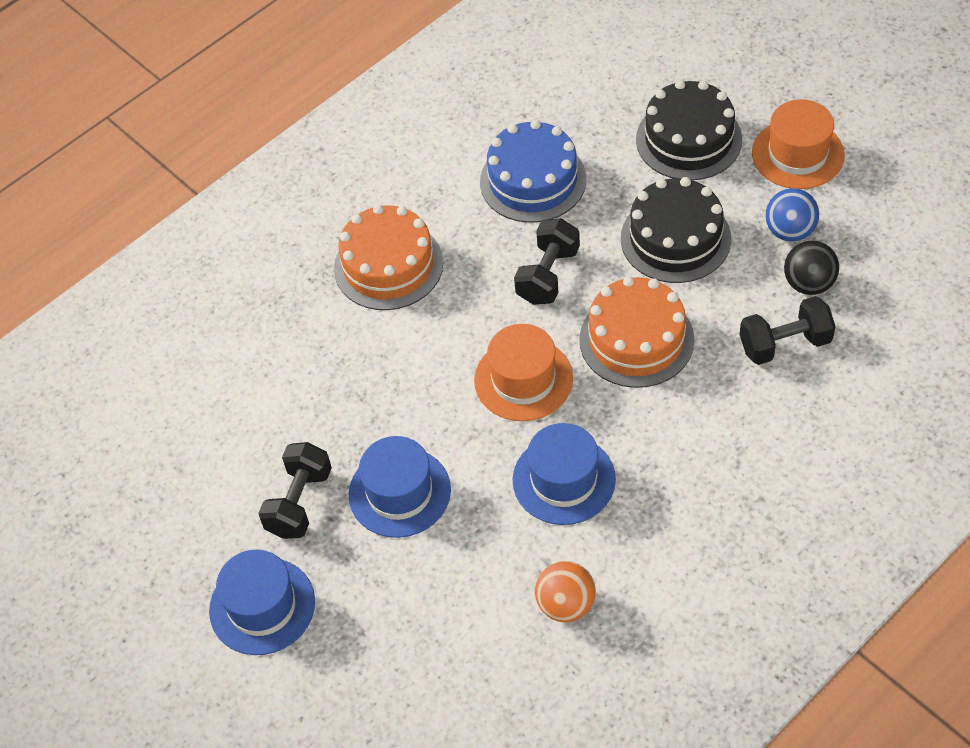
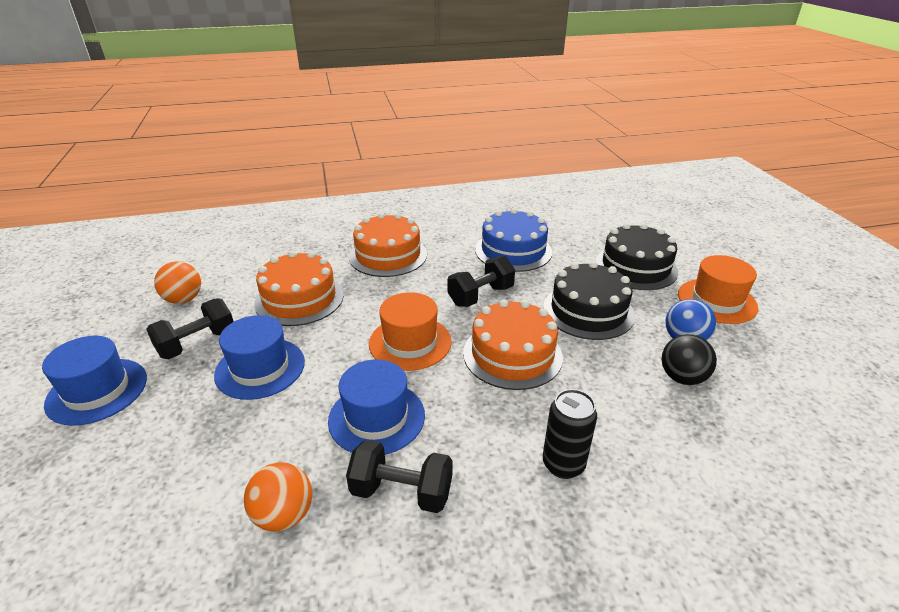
camera: 25 degrees right, 20 degrees down
black dumbbell [739,296,836,365] -> black dumbbell moved to [346,440,452,513]
none -> orange ball [154,261,201,304]
none -> orange cake [254,251,344,326]
none -> black can [543,389,597,479]

